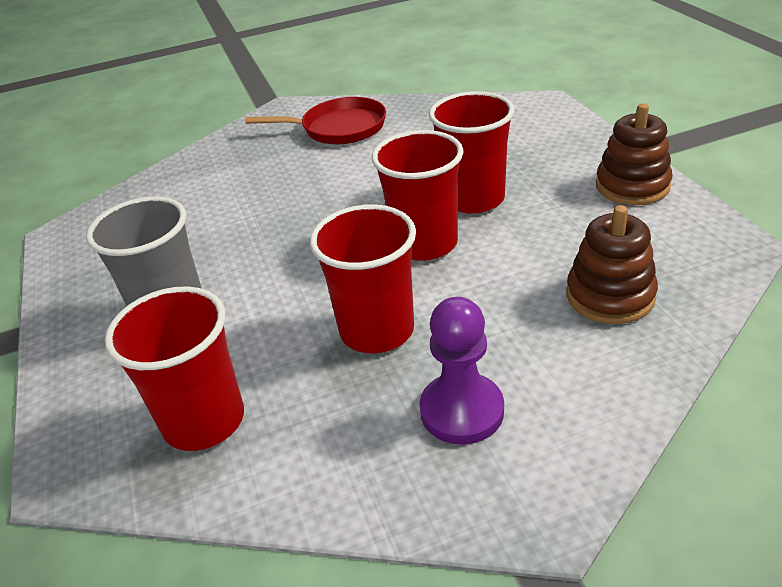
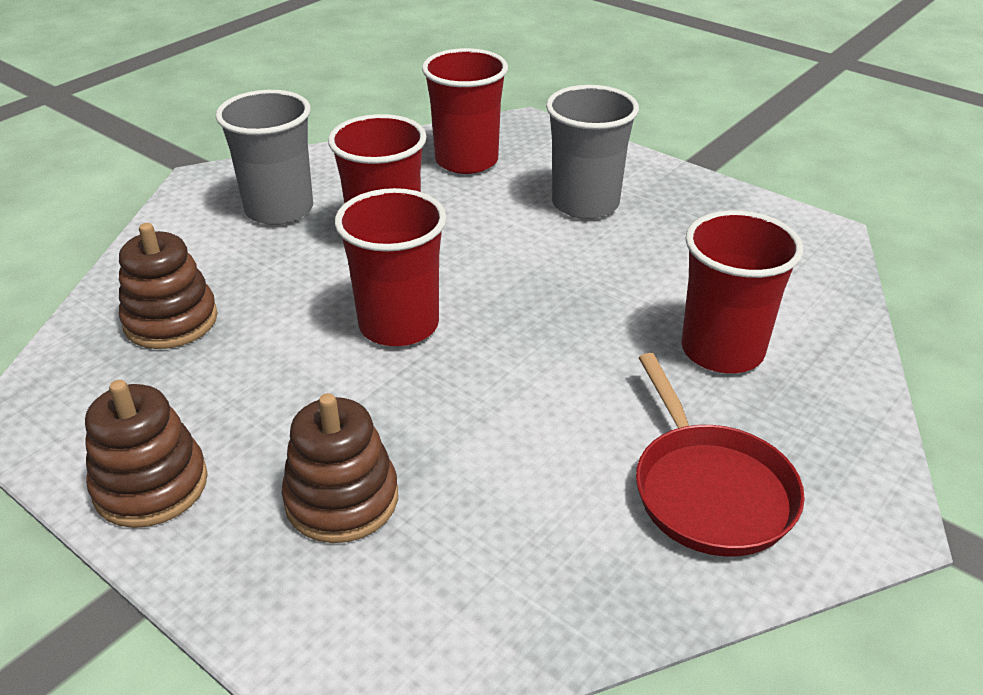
camera: 145 degrees right, 0 degrees up
red pan [245,97,386,144] -> red pan turned 75 degrees counterclockwise [636,353,805,556]
purple pawn [419,297,504,445] -> grey cup [216,90,313,225]
red cup [429,91,515,214] -> red cup moved to [681,210,803,373]
none -> brown stacking toy [282,393,398,543]

